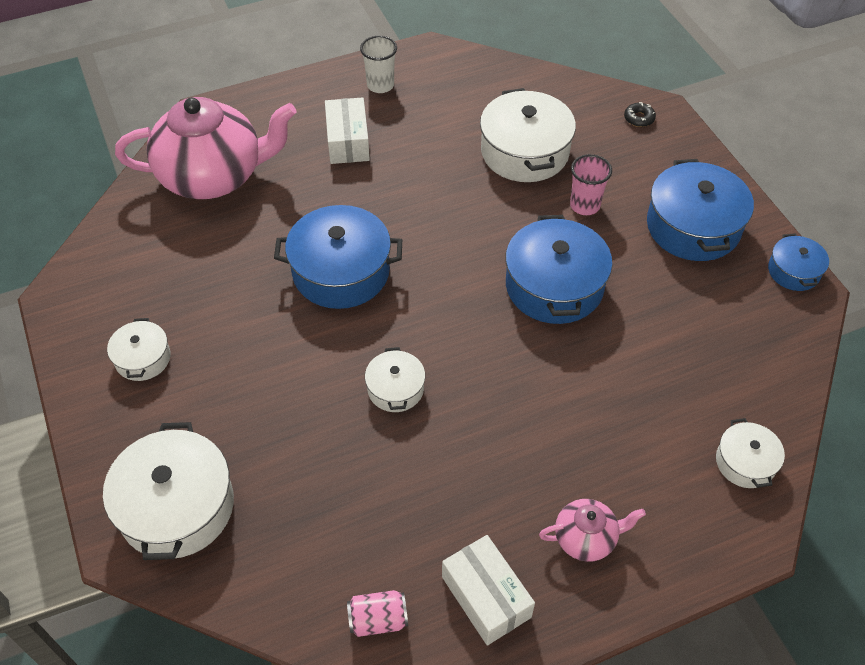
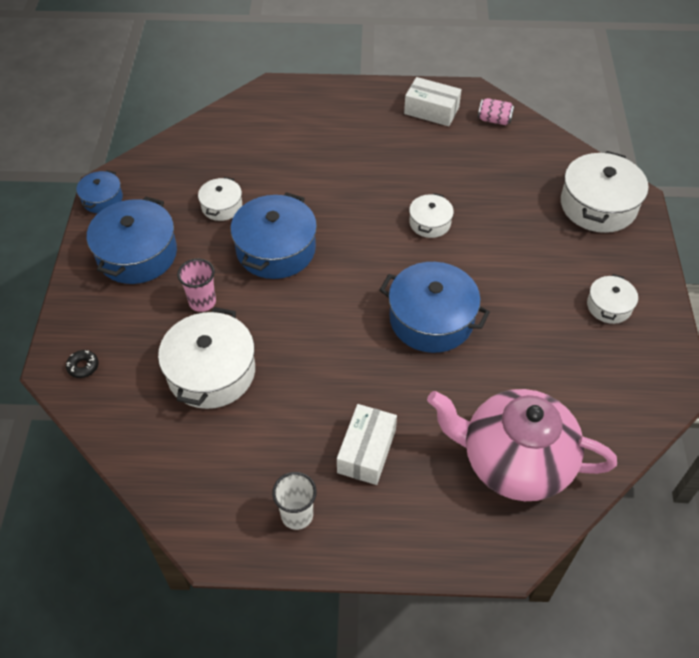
camera: 155 degrees left, 0 degrees up
white box [442,535,535,645] -> white box turned 60 degrees counterclockwise [404,77,462,126]
pink teapot [539,499,646,562] -> none
white pot [716,418,785,488] -> white pot moved to [198,177,242,221]

